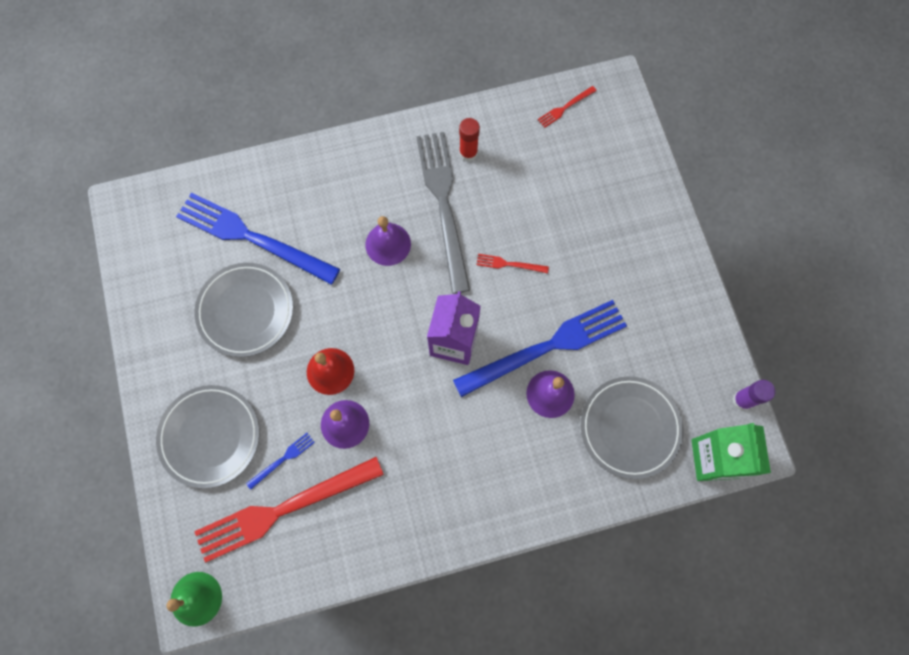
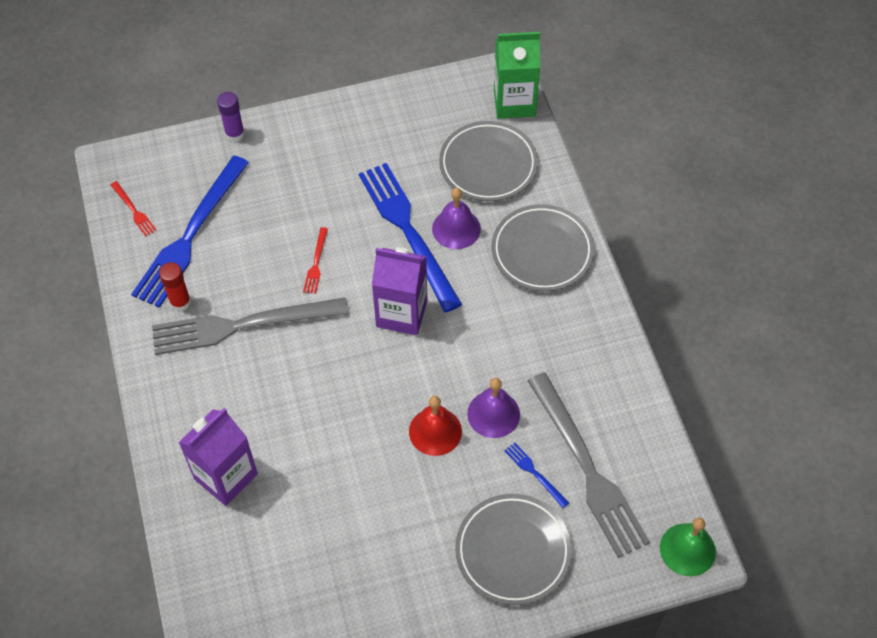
camera: 90 degrees left, 15 degrees down
blue fork [176,193,340,285] -> blue fork moved to [131,156,249,308]
grey plate [194,263,293,357] -> grey plate moved to [492,204,594,291]
red fork [194,457,384,563] -> grey fork [527,373,650,558]
purple bell [365,216,411,266] -> none
purple glue stick [732,380,776,410] -> purple glue stick moved to [217,92,245,142]
none -> purple carton [178,408,258,506]

